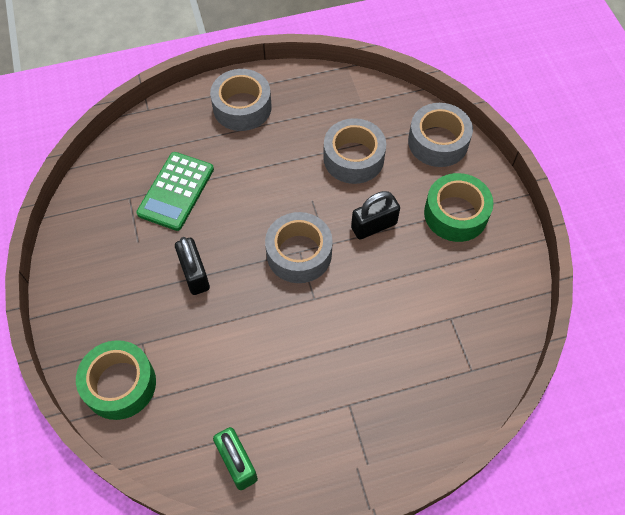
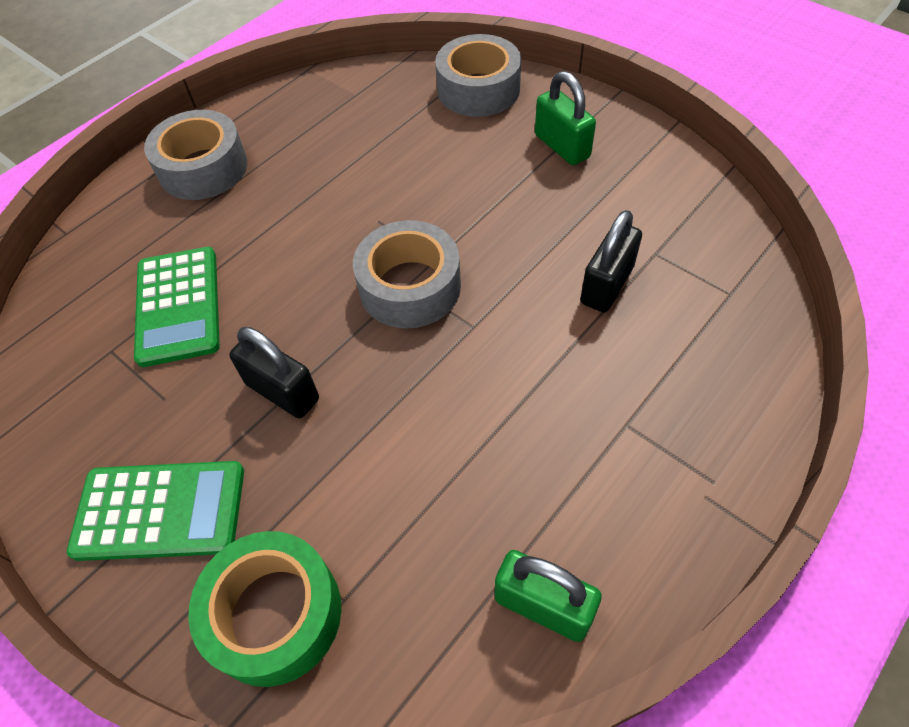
camera: 30 degrees left, 5 degrees down
grey tape [323,118,386,184] -> none
black padlock [351,191,400,240] -> black padlock moved to [580,210,642,312]
green tape [424,173,494,242] -> green padlock [535,71,596,165]
none -> green calculator [67,461,244,561]

